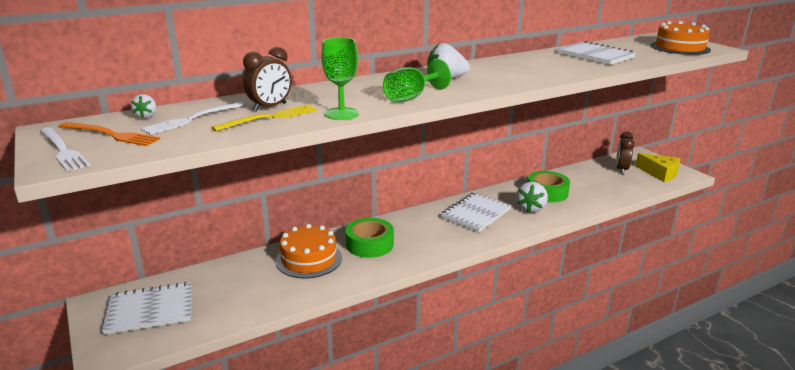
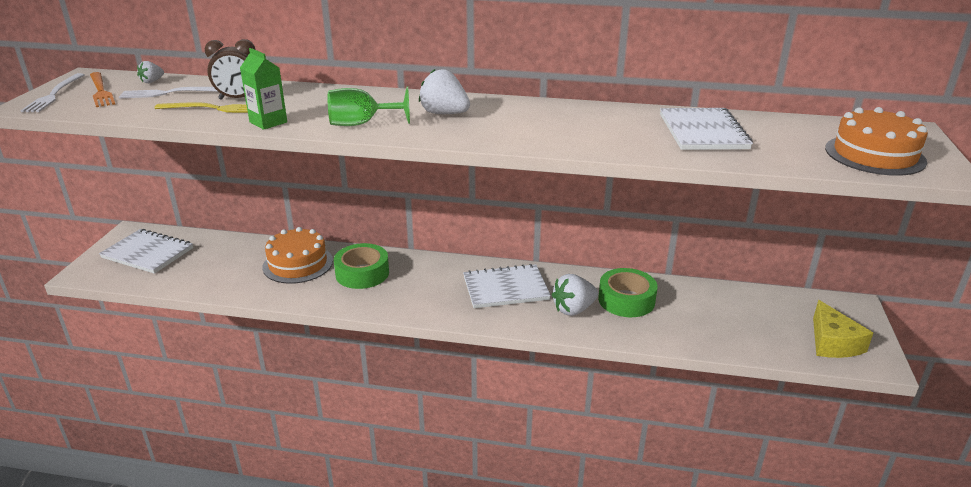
camera: 40 degrees right, 5 degrees up
green goblet [322,37,359,120] -> green carton [240,48,287,130]
brown clock [616,132,635,174] -> none

